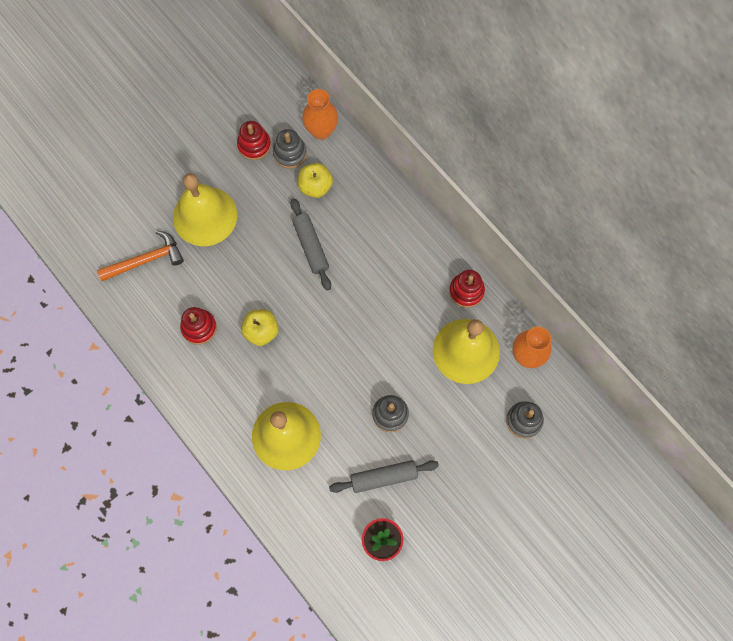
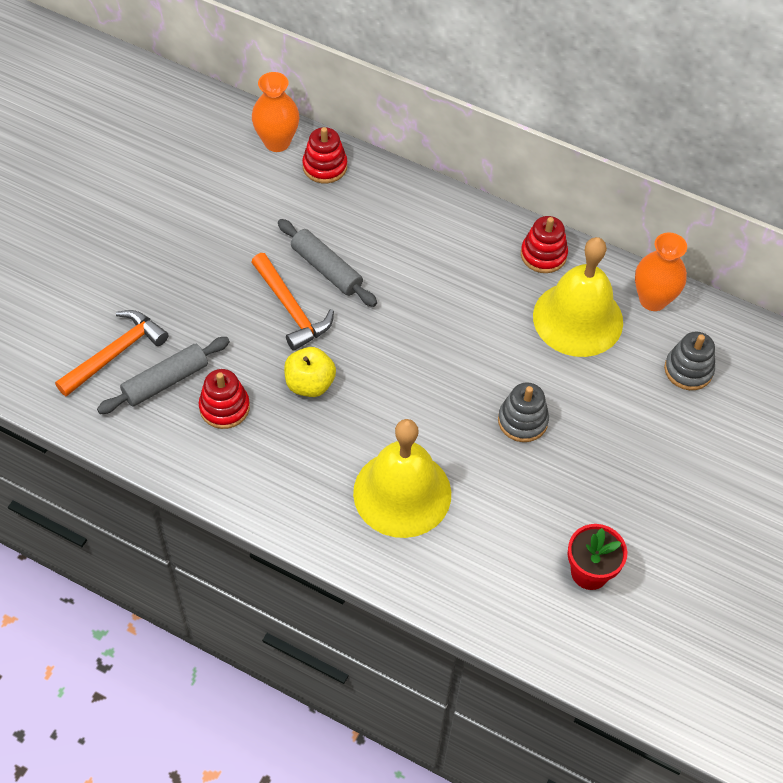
camera: 25 degrees left, 15 degrees down
yellow bell [173,173,237,246] -> none
red stacking toy [237,121,271,160] -> red stacking toy moved to [302,127,347,183]
grey stacking toy [273,129,307,169] -> none
yellow apple [298,163,333,198] -> none
grey rolling pin [329,460,439,493] -> grey rolling pin moved to [97,337,230,414]
none -> orange hammer [251,253,334,351]

